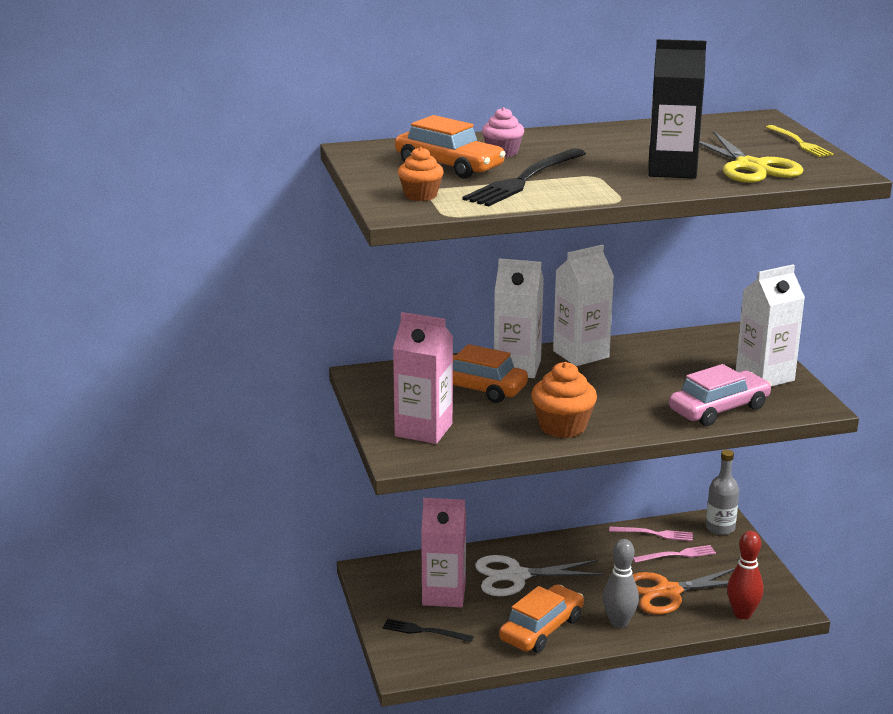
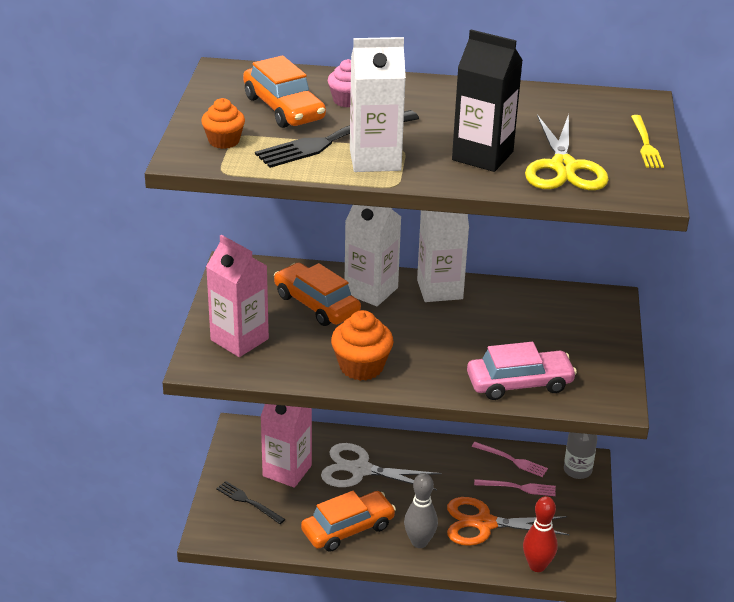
camera: 20 degrees right, 10 degrees up
white carton [736,265,805,387] -> white carton moved to [350,37,406,172]

